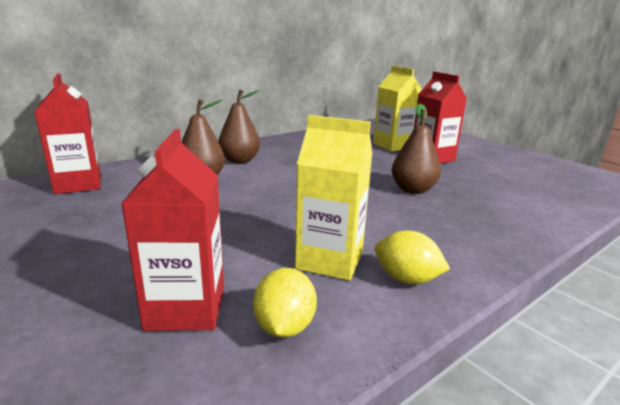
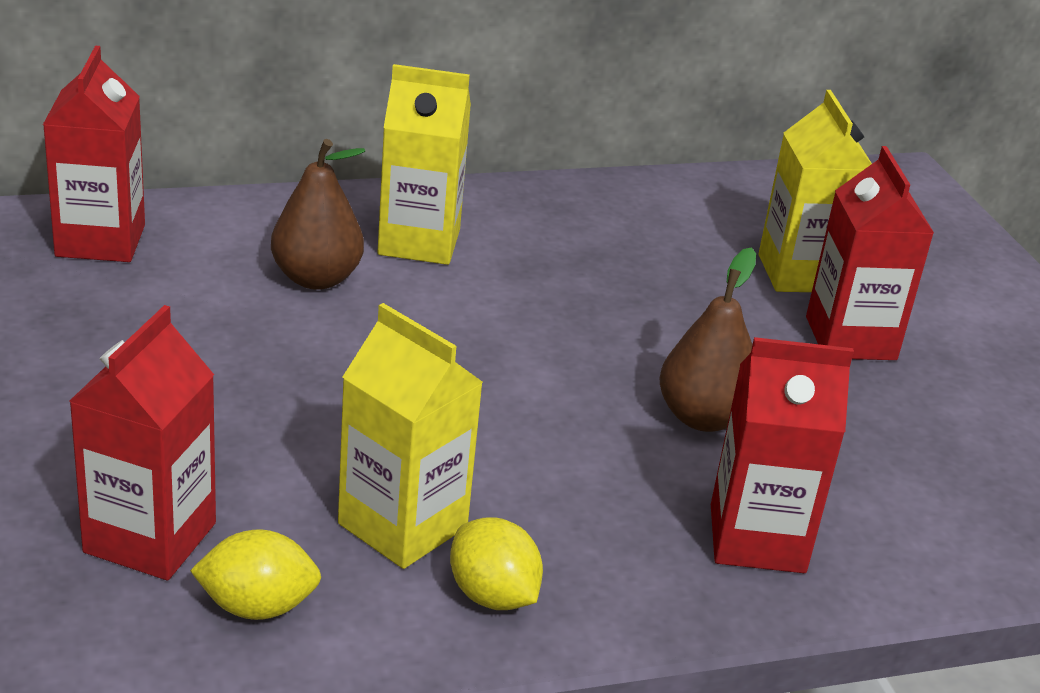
camera: 20 degrees right, 10 degrees up
brown pear [218,90,260,163] -> yellow carton [377,64,471,265]
yellow lemon [253,268,317,338] -> yellow lemon turned 60 degrees clockwise [190,529,321,620]
none -> red carton [711,337,854,573]

